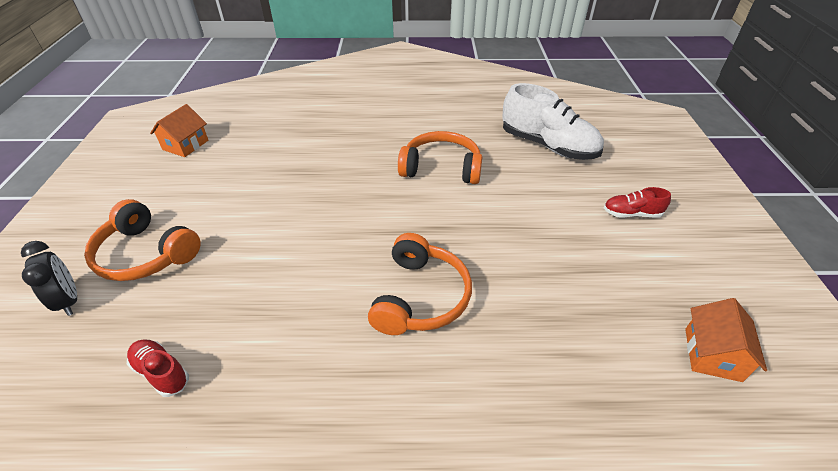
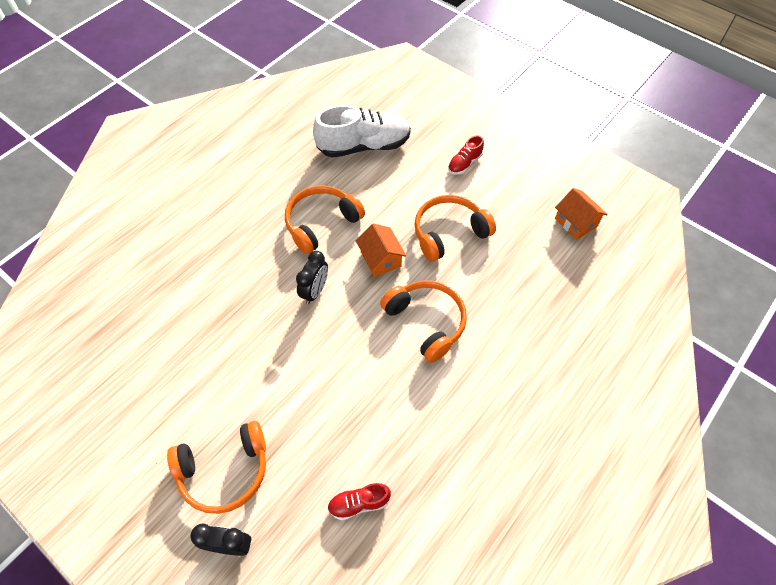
camera: 50 degrees left, 15 degrees up
orange house [150,104,208,157] -> orange house moved to [356,223,406,277]
none -> black clock [296,251,328,304]
none -> orange headphones [415,195,496,262]

